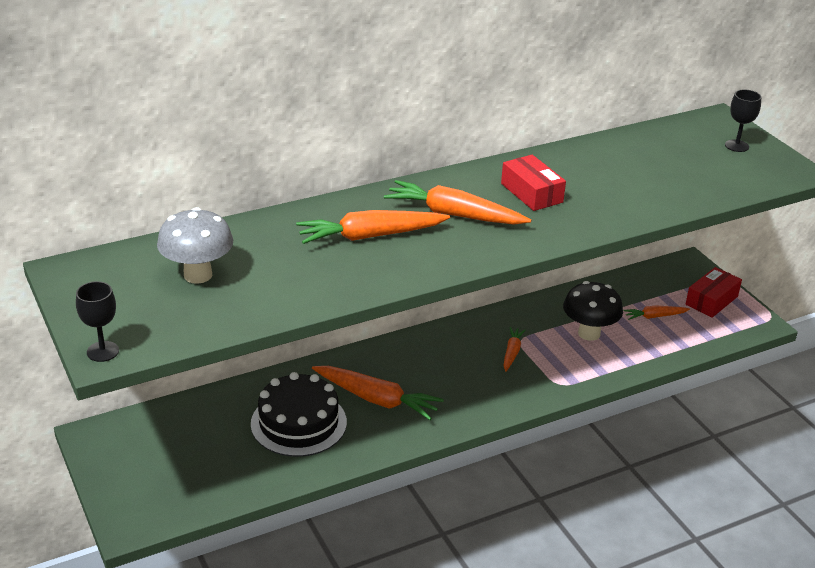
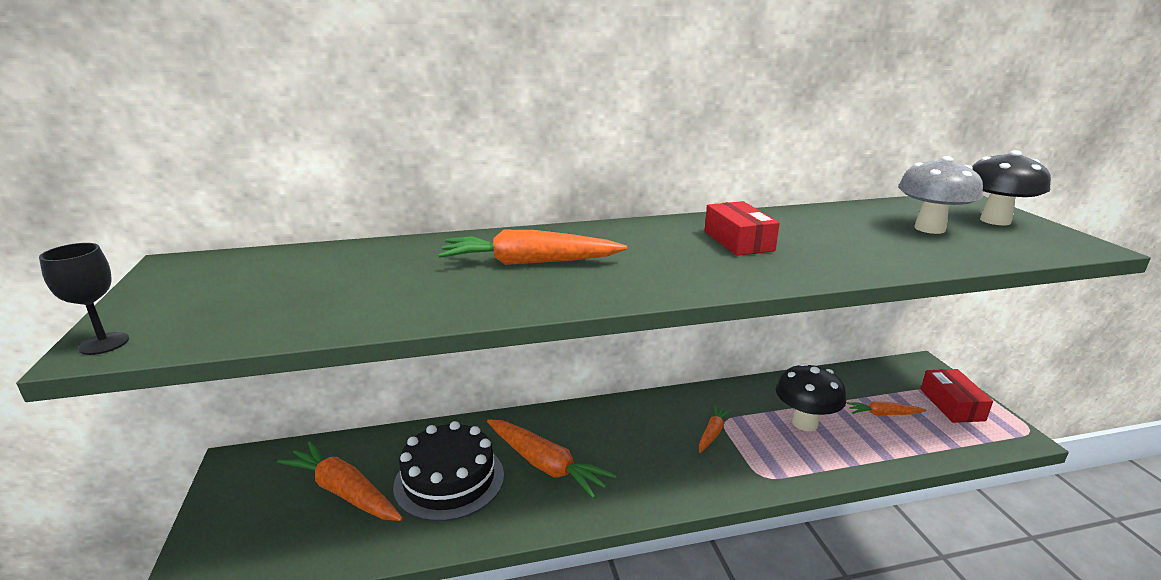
camera: 15 degrees right, 10 degrees down
grey mushroom [157,207,233,284] -> grey mushroom moved to [898,156,983,234]
orange carrot [384,180,531,225] -> orange carrot moved to [277,441,403,521]
red box [686,267,742,318] -> red box turned 60 degrees counterclockwise [921,369,993,423]
black goblet [725,90,761,152] -> black mushroom [972,150,1051,225]

